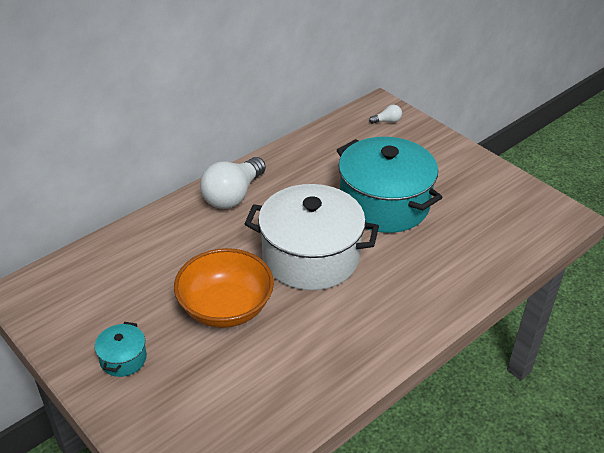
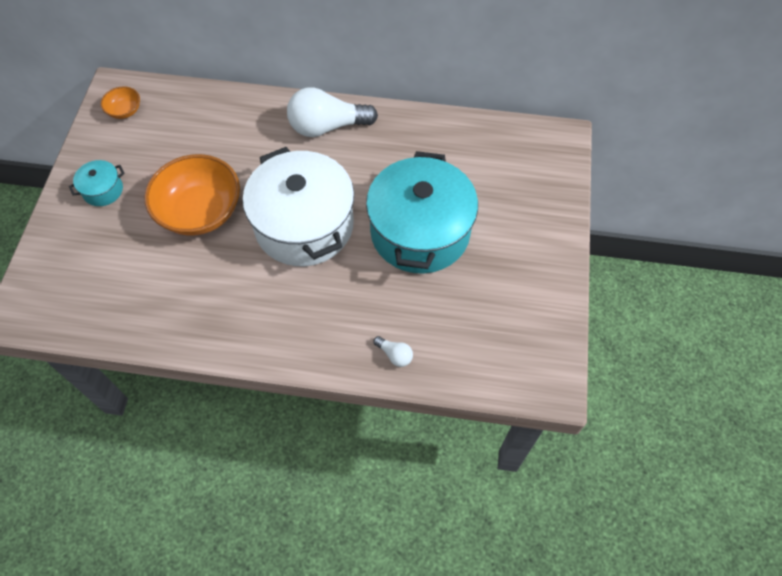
camera: 50 degrees right, 20 degrees up
white light bulb [369,105,402,124] -> white light bulb moved to [373,336,413,367]
none -> orange bowl [101,86,140,119]

